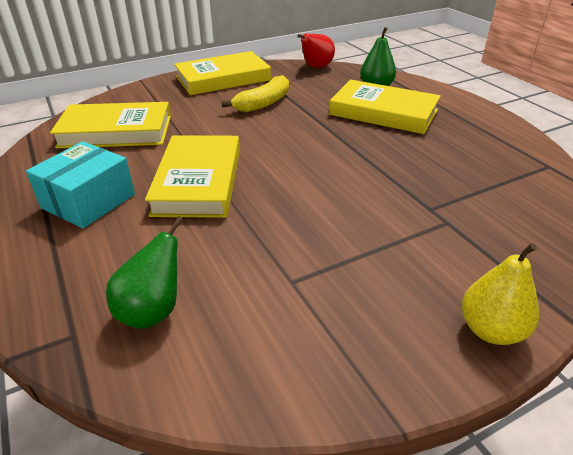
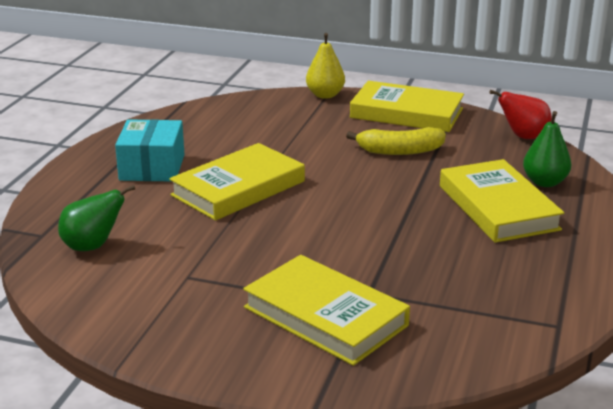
camera: 45 degrees right, 10 degrees down
turquoise box [26,141,135,229] -> turquoise box turned 75 degrees counterclockwise [115,119,185,182]
yellow book [50,102,171,148] -> yellow book moved to [243,255,410,366]
yellow pear [462,243,539,345] -> yellow pear moved to [306,33,345,99]

